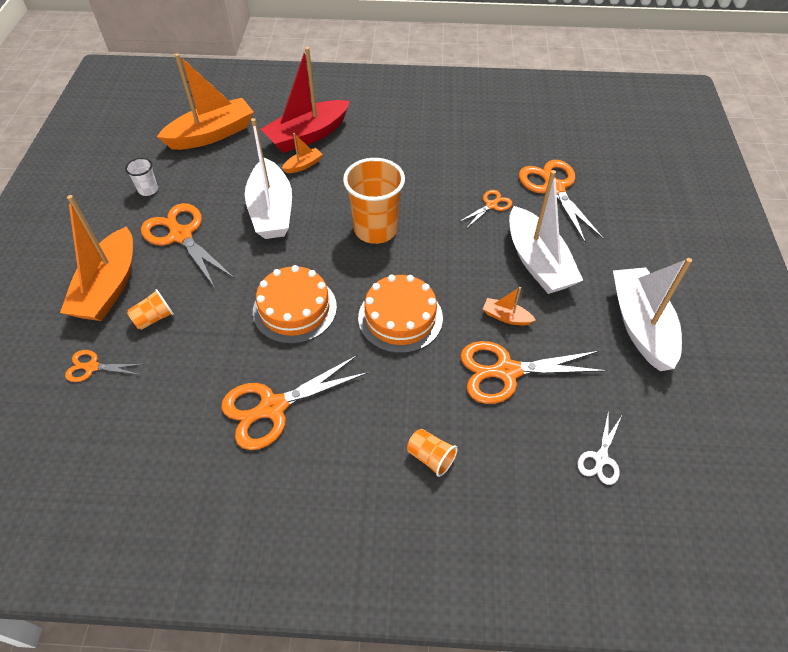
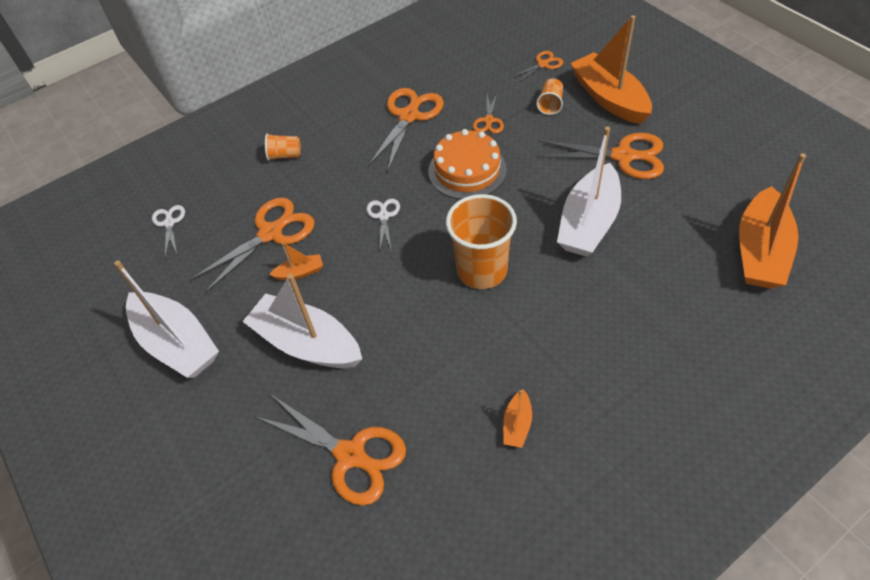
camera: 145 degrees right, 0 degrees up
white cup [125,158,158,196] -> none
white boat [245,118,292,239] -> white boat turned 105 degrees counterclockwise [557,127,621,257]
red boat [261,47,350,153] -> none
orange boat [282,133,323,173] -> orange boat moved to [503,389,532,448]
orange cake [358,275,443,353] -> white scissors [366,199,400,252]
orange scissors [459,190,512,228] -> orange scissors moved to [473,93,504,134]

